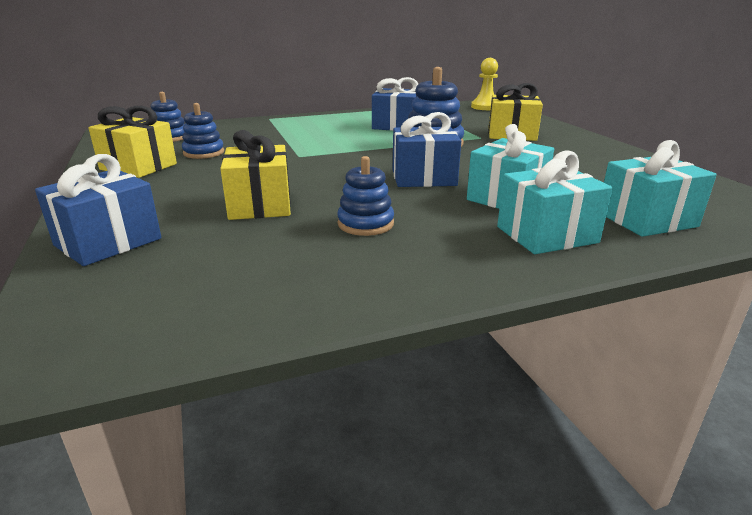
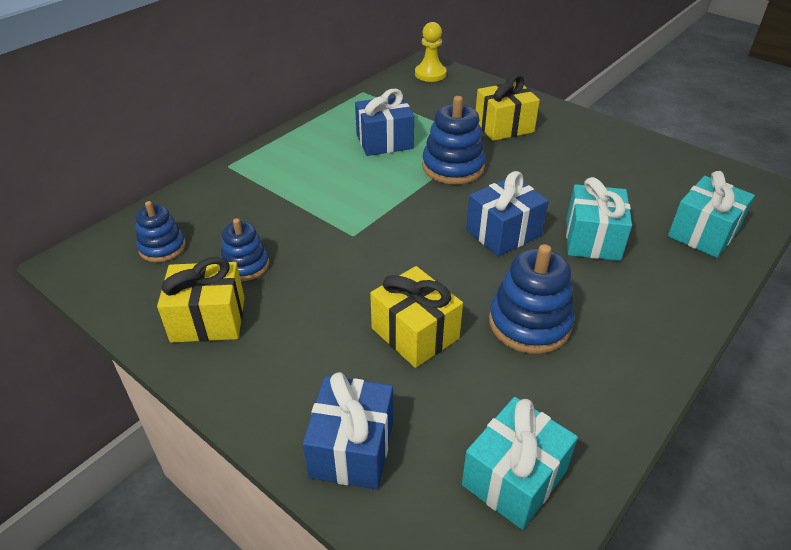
camera: 30 degrees left, 15 degrees up
blue stacking toy [337,156,394,236] -> blue stacking toy [489,244,575,354], size x1.58
turquoise gift [497,150,613,254] -> turquoise gift moved to [462,397,578,530]

